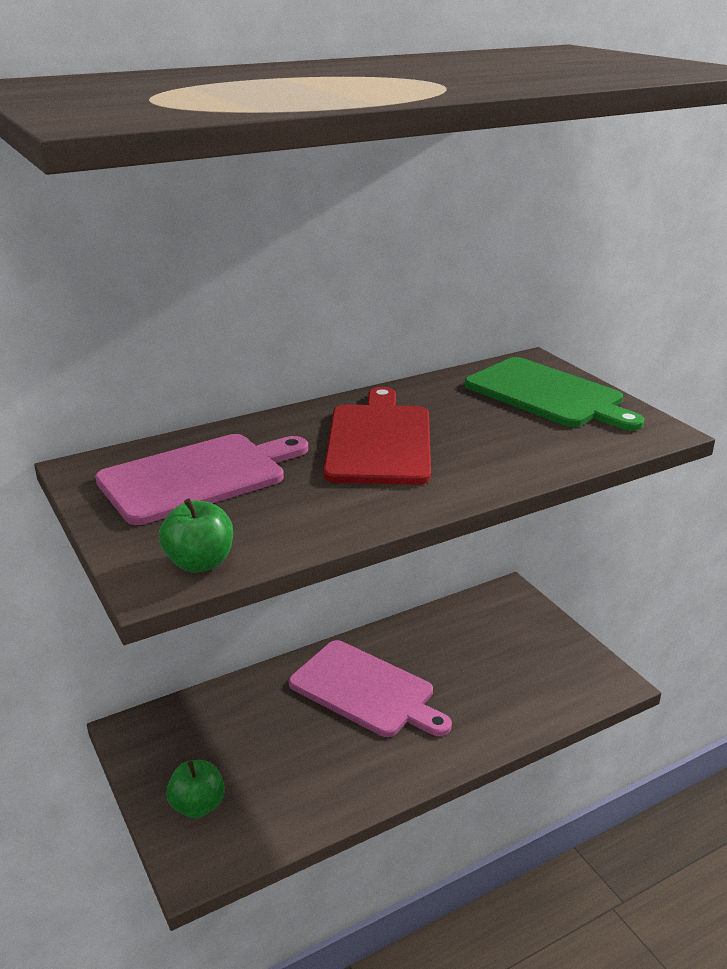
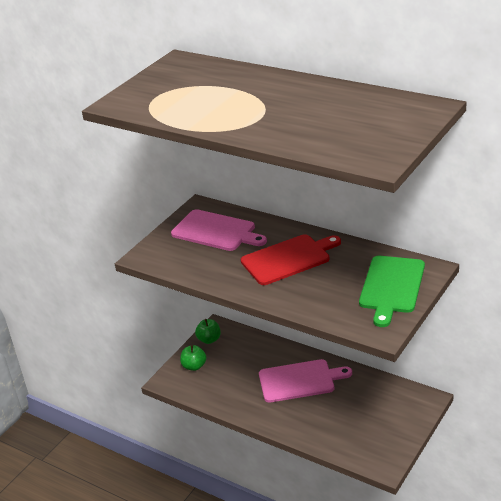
camera: 65 degrees right, 5 degrees up
green apple [159,498,233,573] -> green apple moved to [195,319,221,344]
pink cutting board [289,640,452,737] -> pink cutting board turned 105 degrees counterclockwise [259,359,352,403]

